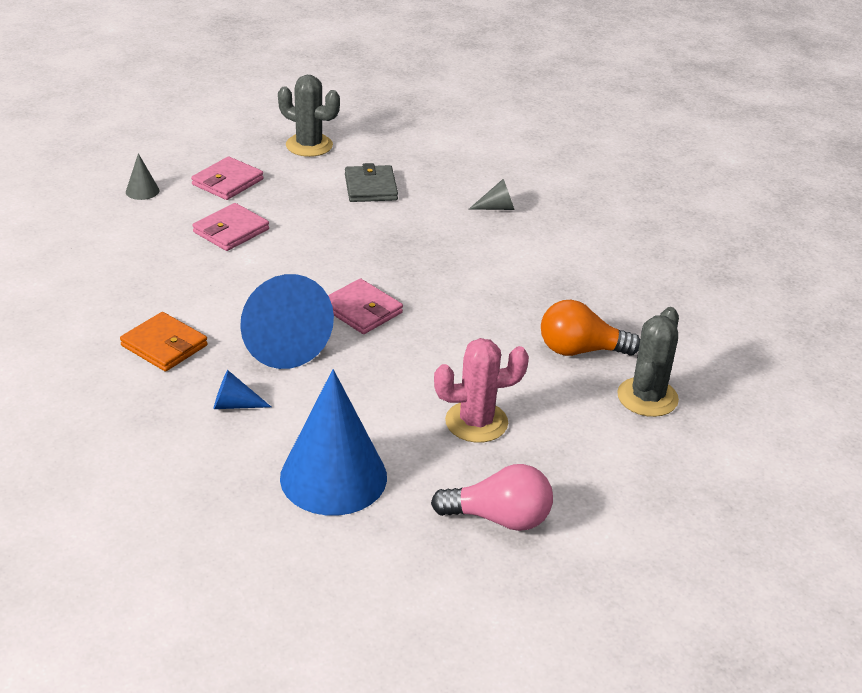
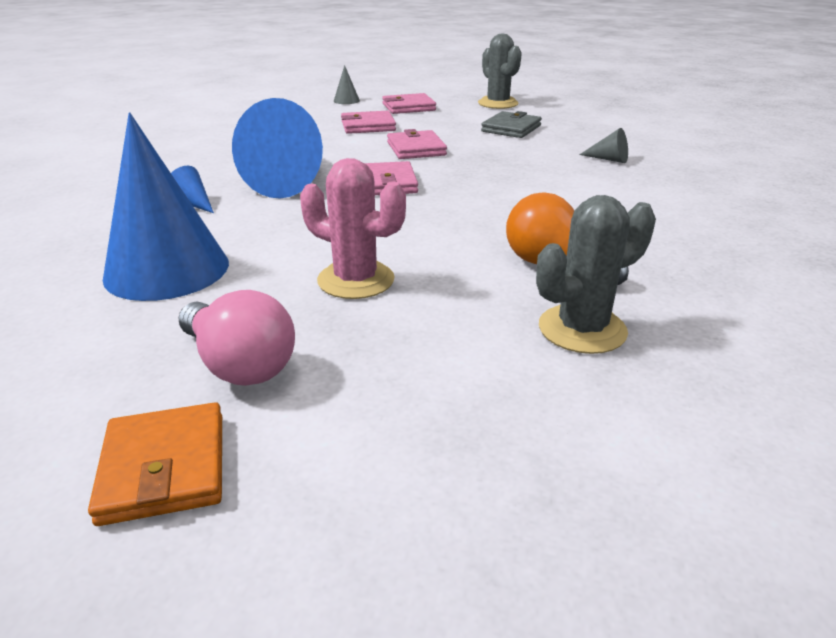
camera: 40 degrees right, 5 degrees down
orange wallet [120,312,208,371] -> orange wallet moved to [88,402,222,526]
none -> pink wallet [387,129,447,159]

